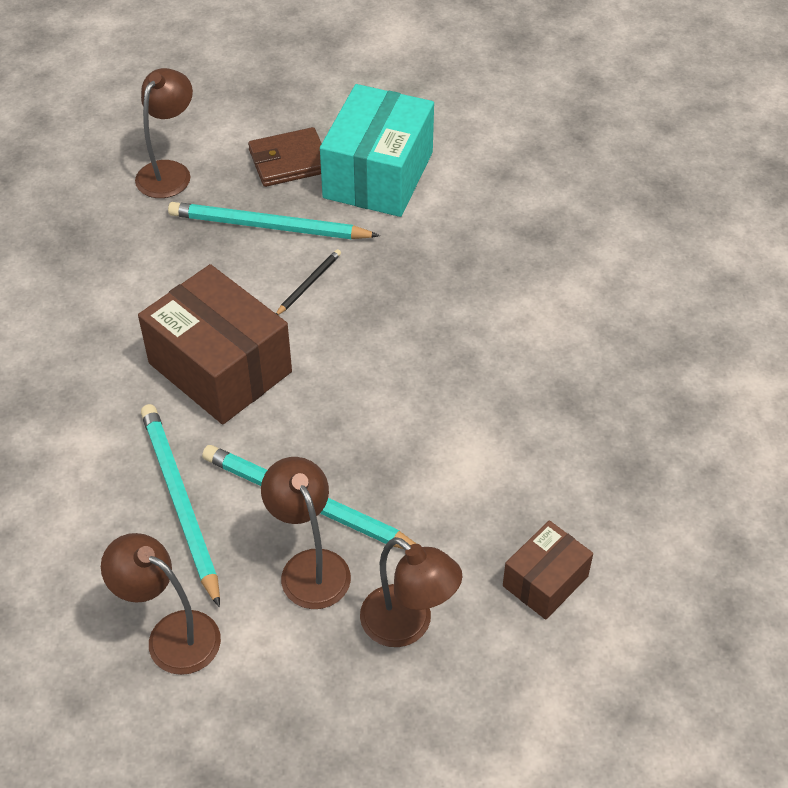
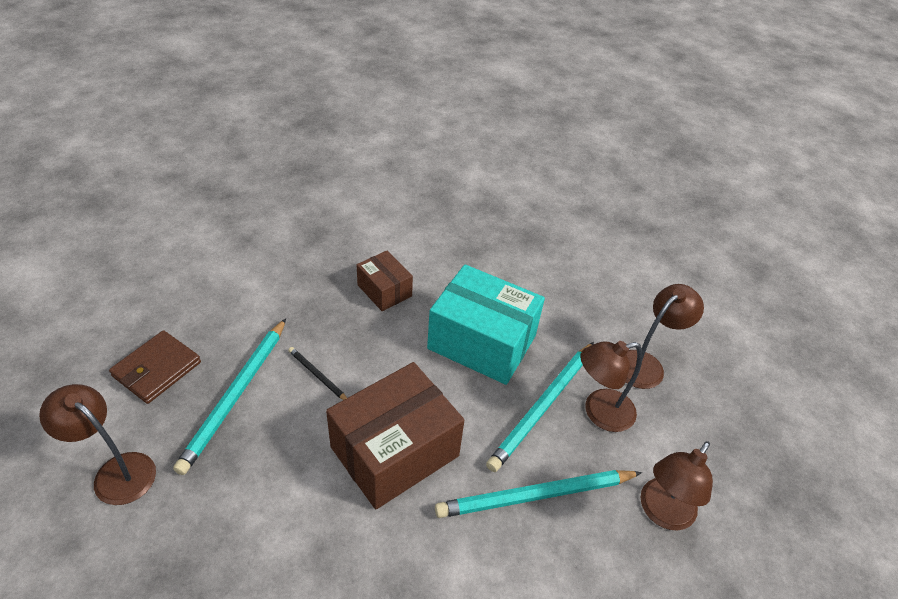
camera: 85 degrees left, 5 degrees down
brown wallet [248,127,322,187] -> brown wallet turned 45 degrees clockwise [109,330,201,404]
turquoise box [320,84,434,217] -> turquoise box moved to [427,264,545,385]
brown box [503,520,593,620] -> brown box moved to [357,250,413,311]

